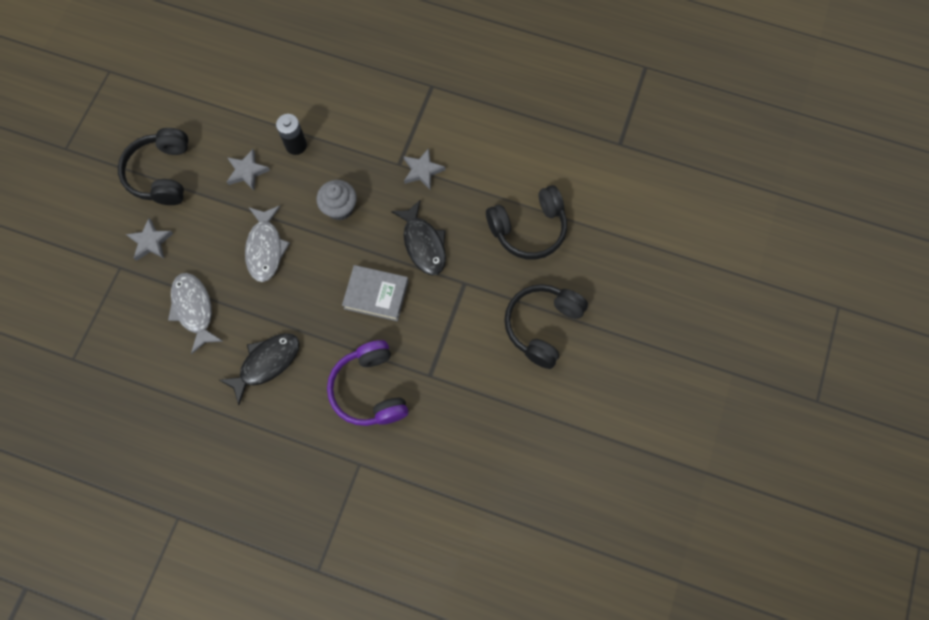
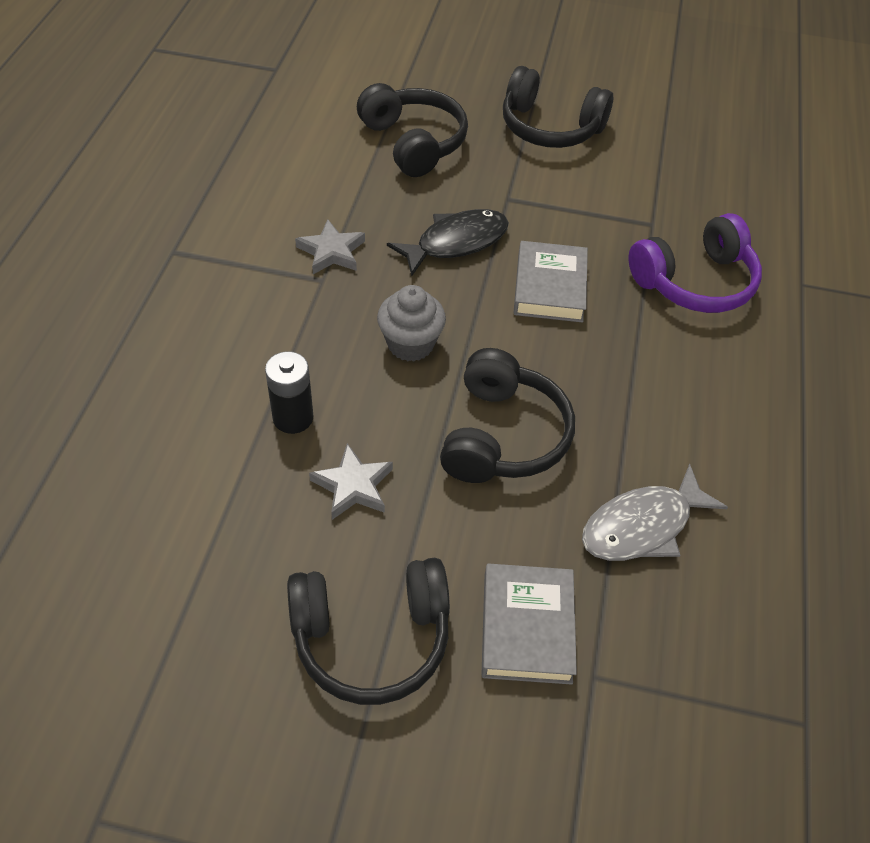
camera: 100 degrees left, 20 degrees down
grey star [126,218,174,261] -> grey book [481,563,577,685]
black fish [219,333,299,405] -> none
grey fish [245,206,290,282] -> black headphones [440,348,575,483]

